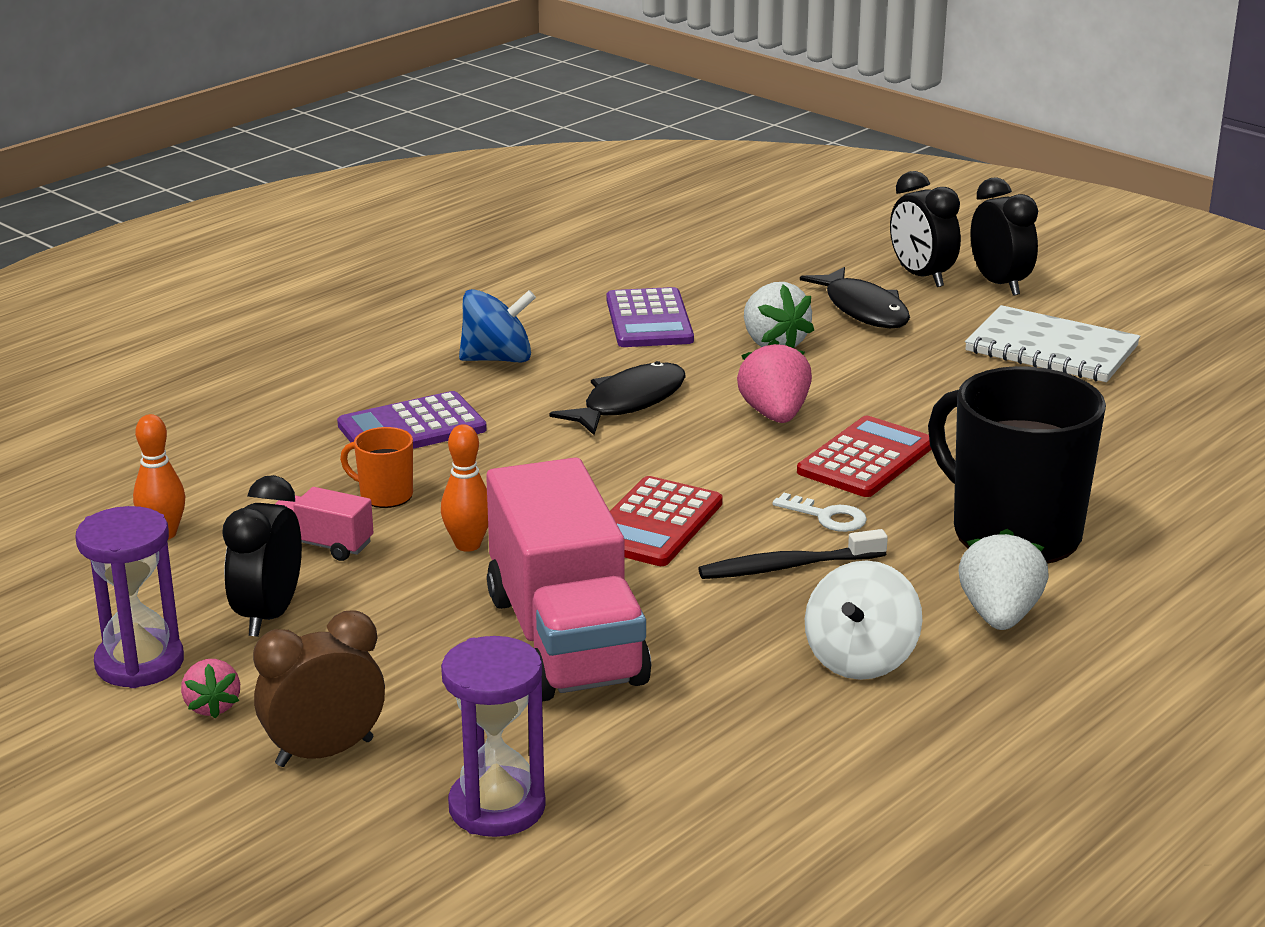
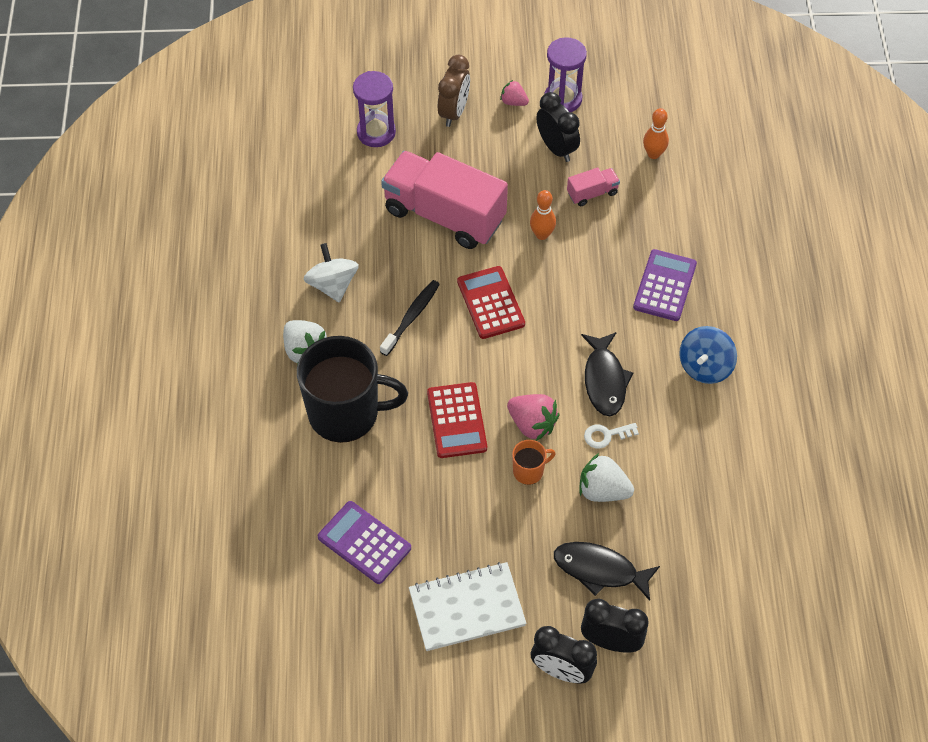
camera: 135 degrees right, 30 degrees up
orange mug [340,427,413,508] -> orange mug moved to [512,440,556,485]
purple calculator [606,287,694,347] -> purple calculator moved to [318,501,411,584]
white key [773,493,867,532] -> white key moved to [584,423,639,449]

